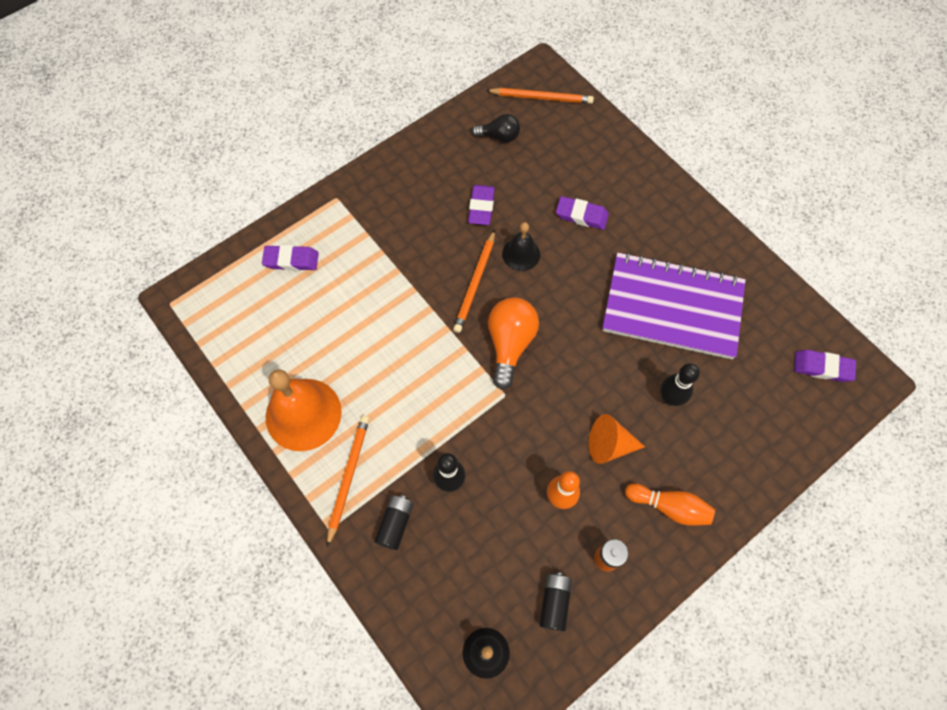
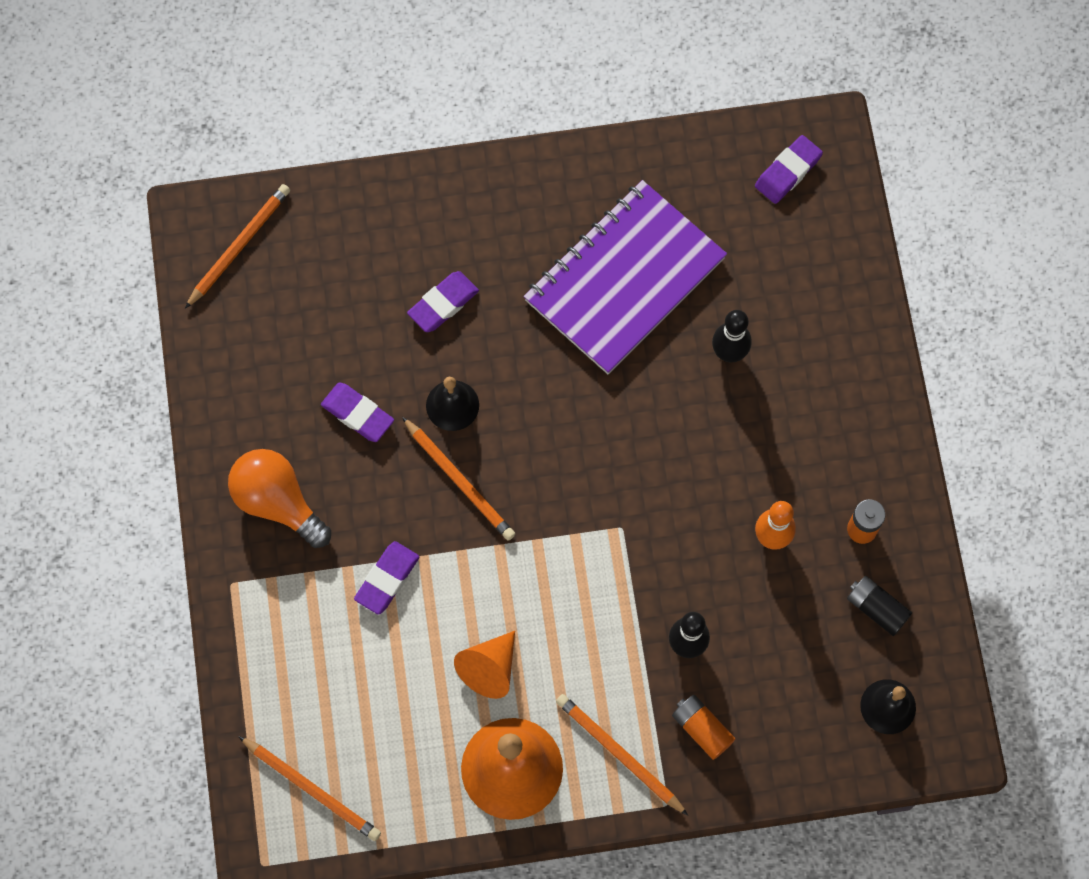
camera: 60 degrees left, 5 degrees up
purple eraser [262,245,319,271] -> purple eraser moved to [354,541,419,615]
black battery [374,495,414,550] -> orange battery [672,695,735,760]
black light bulb [471,114,520,143] -> none
orange light bulb [488,297,539,390] -> orange light bulb moved to [228,449,331,548]
orange cone [589,414,645,464] -> orange cone moved to [454,631,515,699]
orange bowling pin [625,483,715,526] -> none
none -> orange pencil [238,736,381,841]

